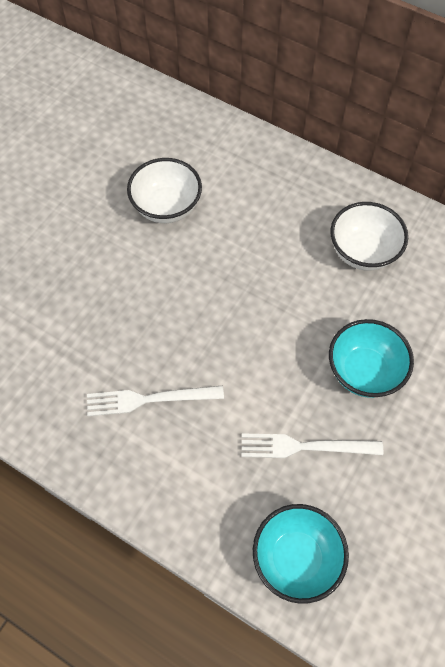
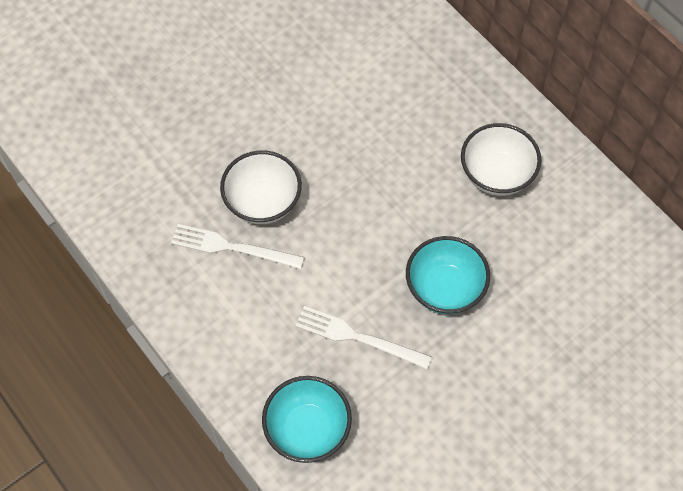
camera: 20 degrees right, 0 degrees up
white bowl [127,158,202,223] -> white bowl moved to [220,150,302,224]

